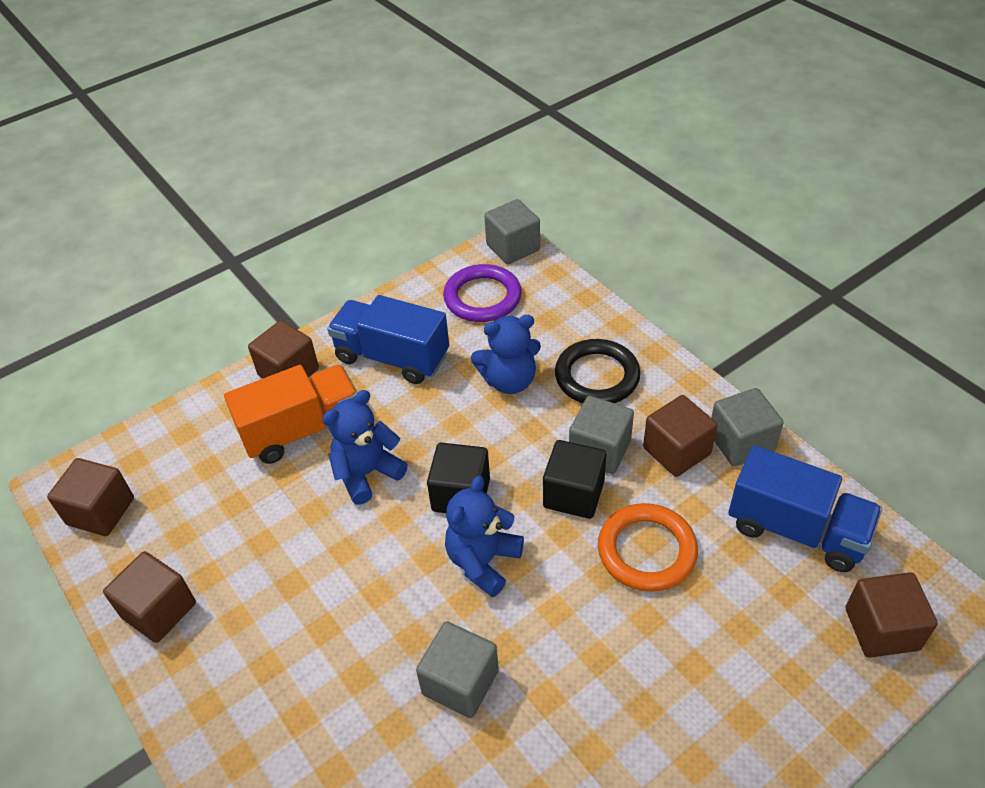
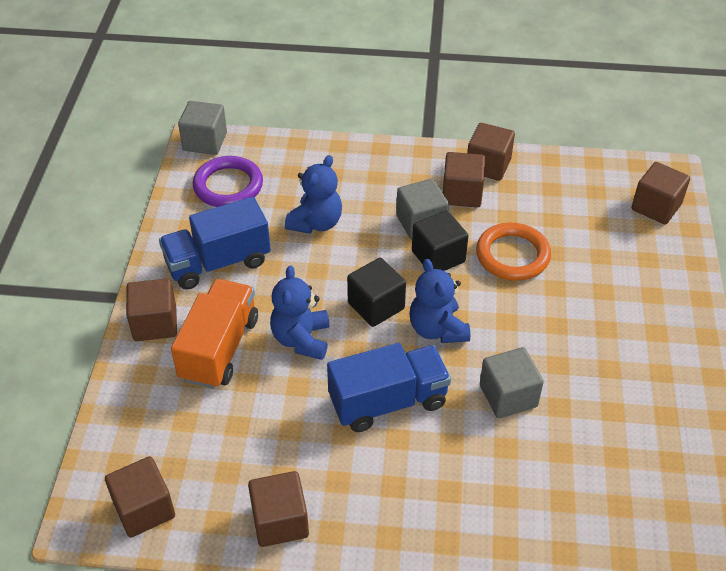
camera: 50 degrees left, 0 degrees up
black ring [555,339,640,403] -> none
grey cube [711,388,784,466] -> brown cube [467,123,515,181]
blue truck [728,445,882,572] -> blue truck moved to [327,343,451,432]

